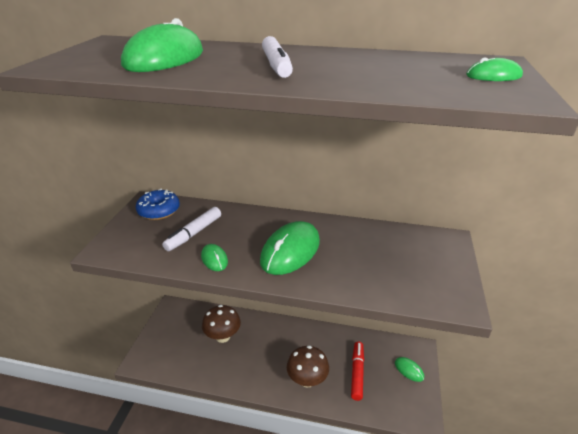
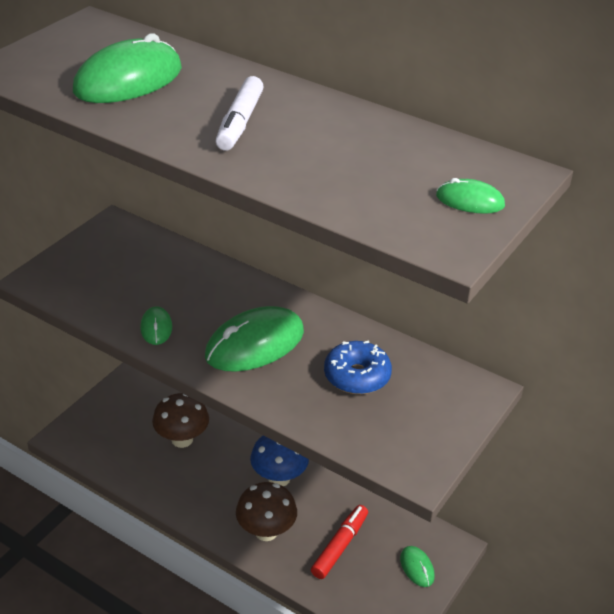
camera: 20 degrees right, 5 degrees up
blue donut [136,189,180,220] -> blue donut moved to [324,341,392,394]
white marker [162,207,221,251] -> none
none -> blue mushroom [250,435,309,486]

